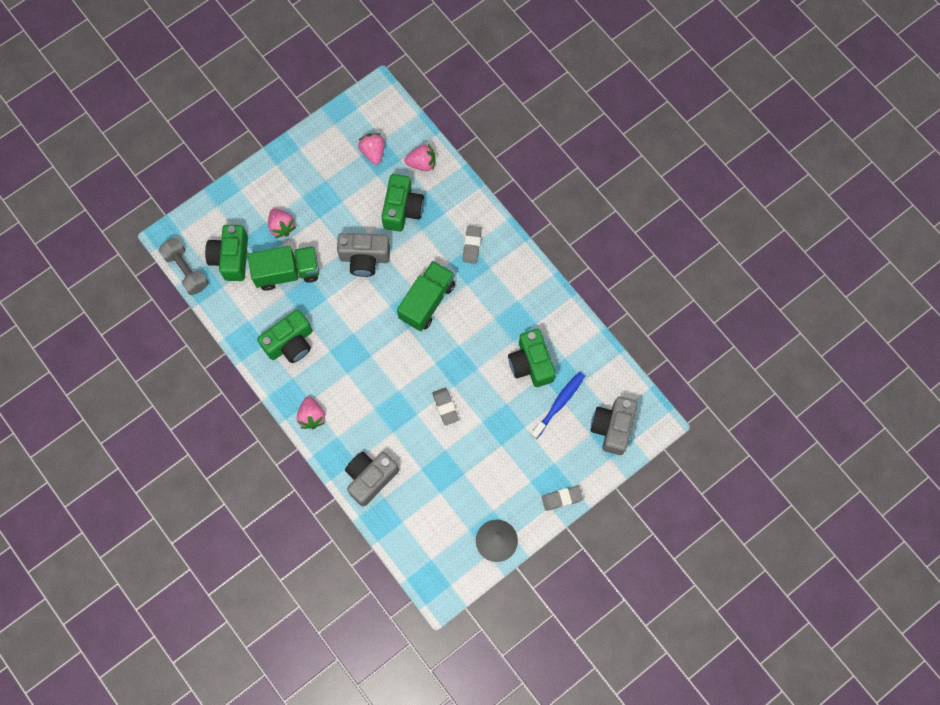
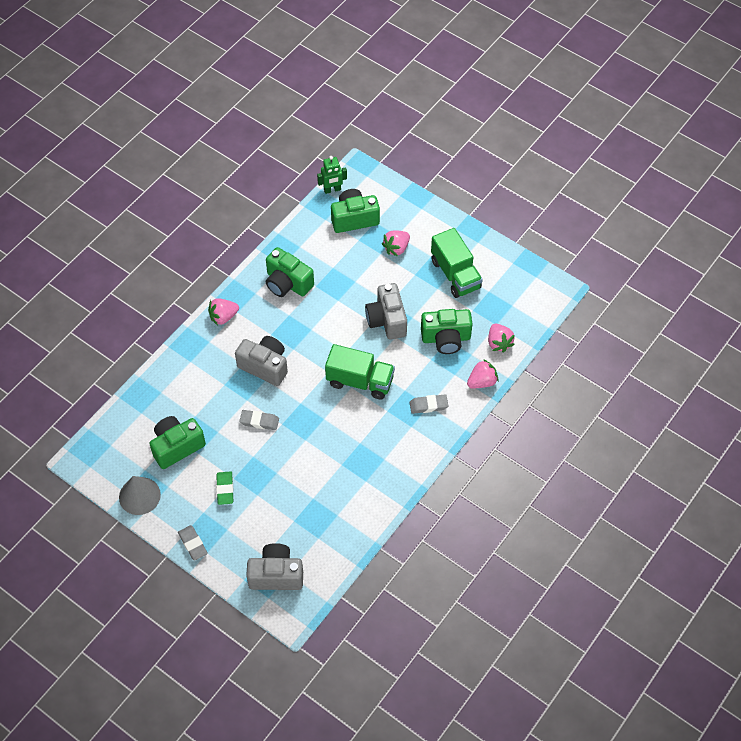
camera: 75 degrees right, 15 degrees down
grey dumbbell [159,238,208,295] -> green robot [317,156,347,194]
green truck [248,246,319,291] -> green truck moved to [431,228,483,298]
grey camera [345,452,399,507] -> grey camera moved to [235,336,288,386]
pink strawberry [358,133,385,165] -> pink strawberry moved to [467,359,499,388]
grey eraser [432,388,459,426] -> grey eraser turned 45 degrees clockwise [240,410,279,430]
green camera [508,329,556,387] -> green camera moved to [149,416,206,469]
blue toothbrush [531,372,585,439] -> none
none -> green eraser [216,471,233,505]

